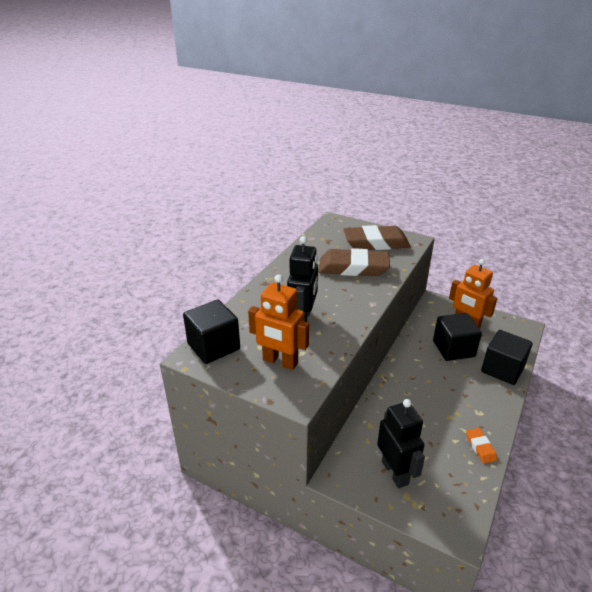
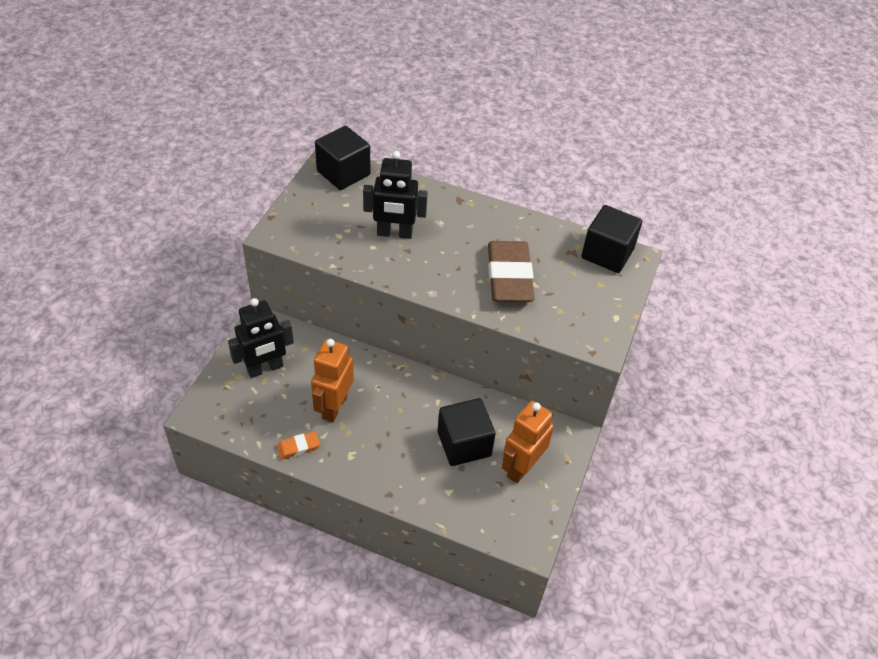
camera: 80 degrees right, 15 degrees up
orange robot [248,274,309,370] -> orange robot moved to [311,339,354,422]
brown eraser [343,225,411,250] -> none
black cube [481,330,533,385] -> black cube moved to [581,205,642,273]

